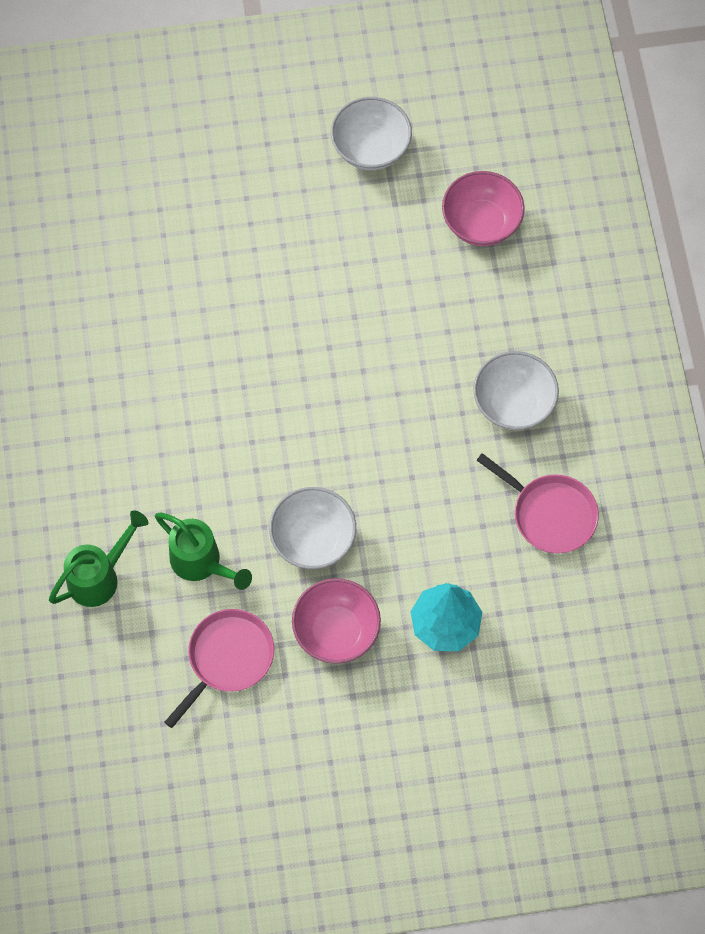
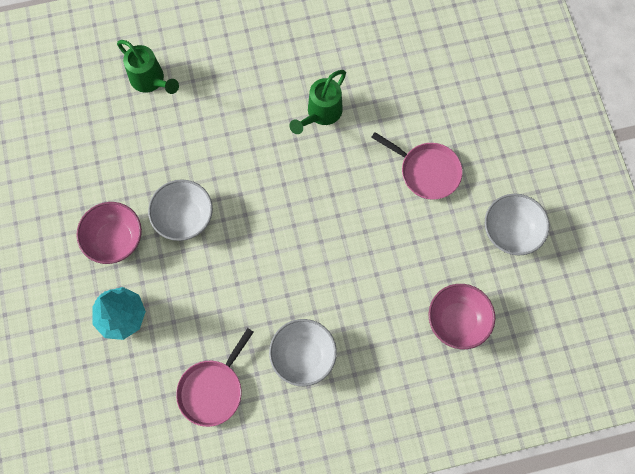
camera: 85 degrees right, 5 degrees up
green watering can [155,512,252,590] -> green watering can moved to [289,70,346,134]
pink pan [164,609,274,728] -> pink pan moved to [371,132,463,200]

